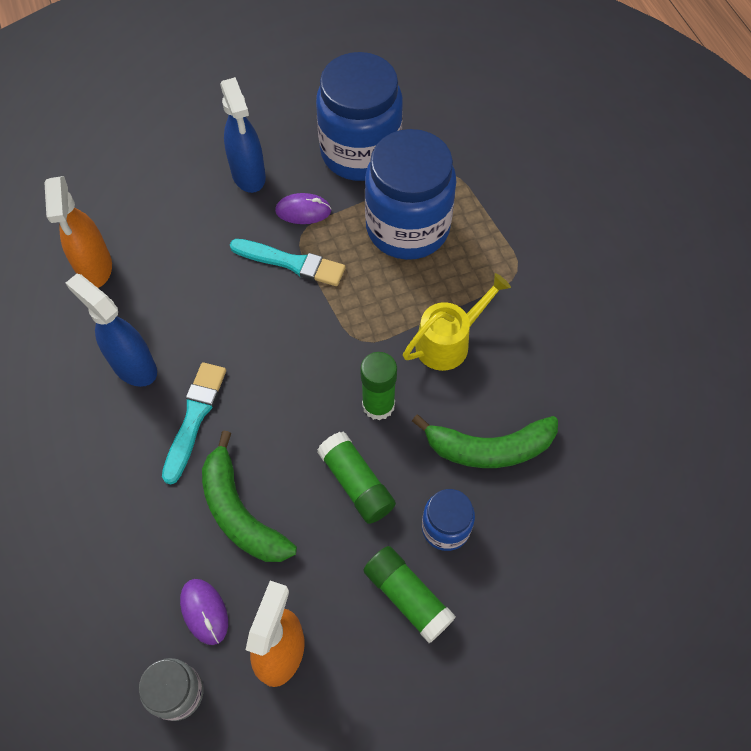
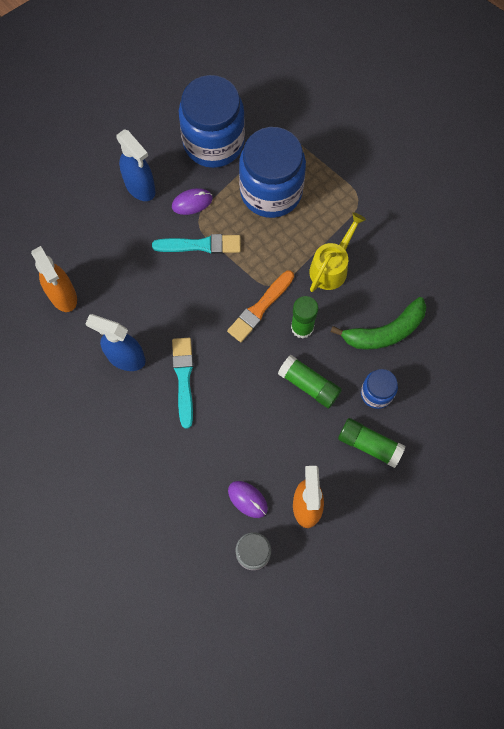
camera: 20 degrees left, 10 degrees up
green banana [202,431,297,562] -> none
none -> orange brush [227,271,294,342]

